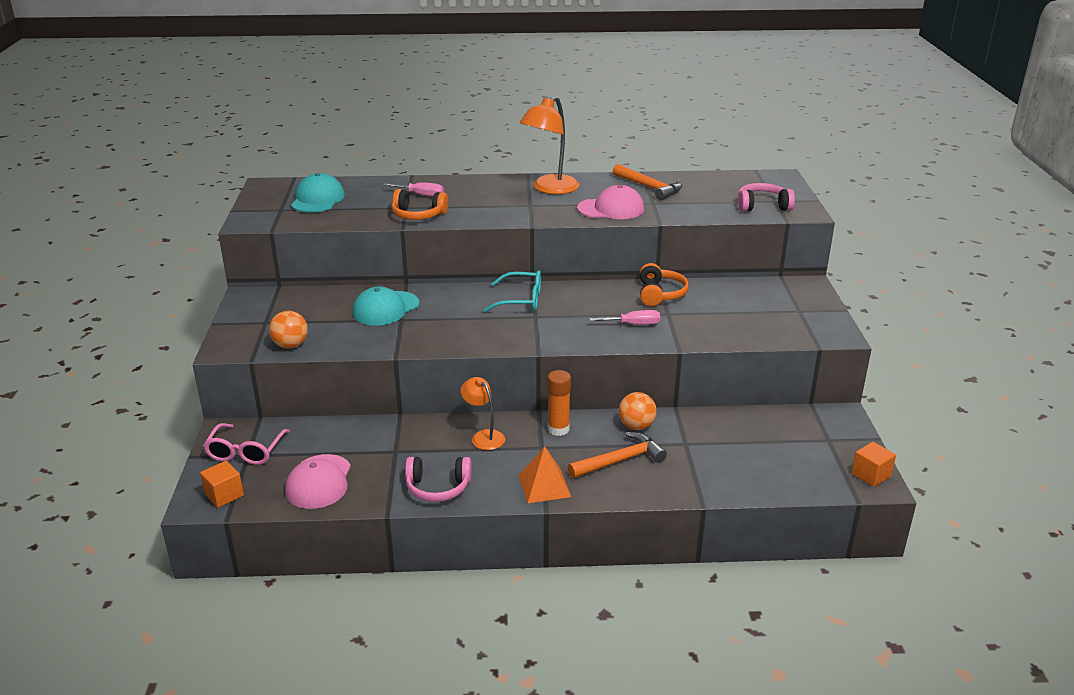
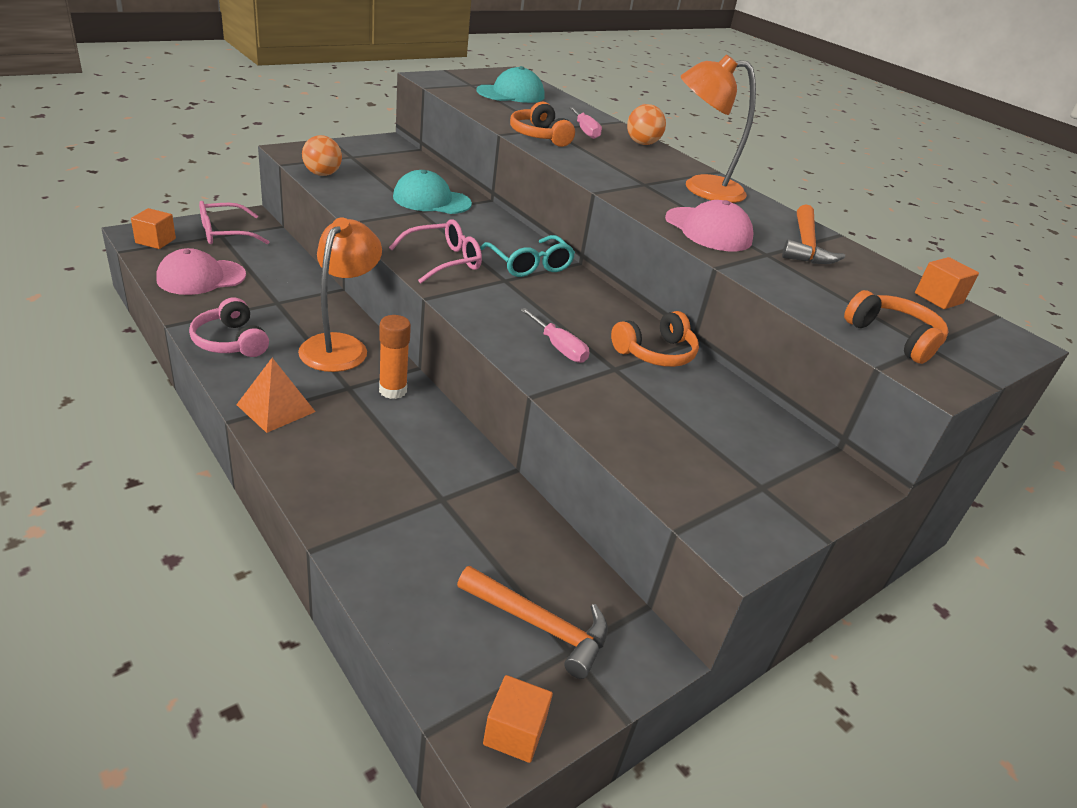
camera: 50 degrees right, 5 degrees up
orange lamp [460,377,505,450] -> orange lamp [298,217,382,372], size x1.68
orange hammer [568,432,667,478] -> orange hammer moved to [457,566,608,679]
orange ball [619,392,657,430] -> orange ball moved to [627,104,666,145]
pink headphones [738,183,795,212] -> orange headphones [844,290,949,364]
none -> pink glasses [389,219,482,284]
none -> orange cube [915,257,979,309]

